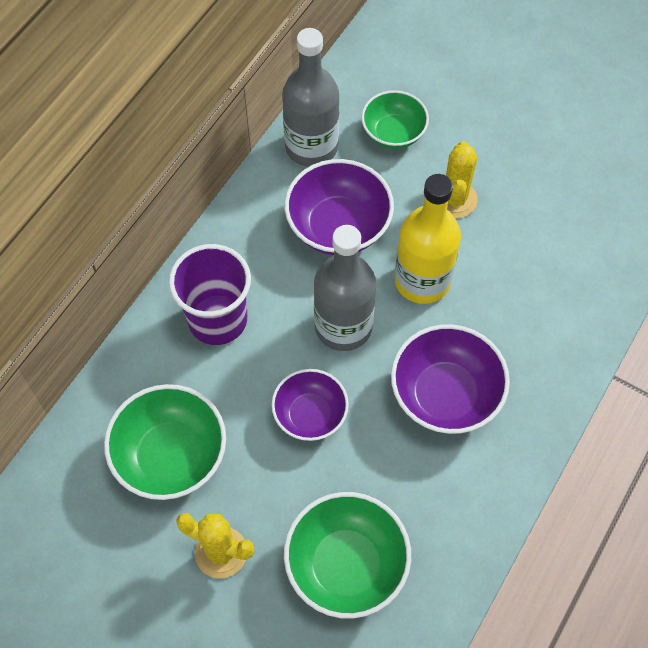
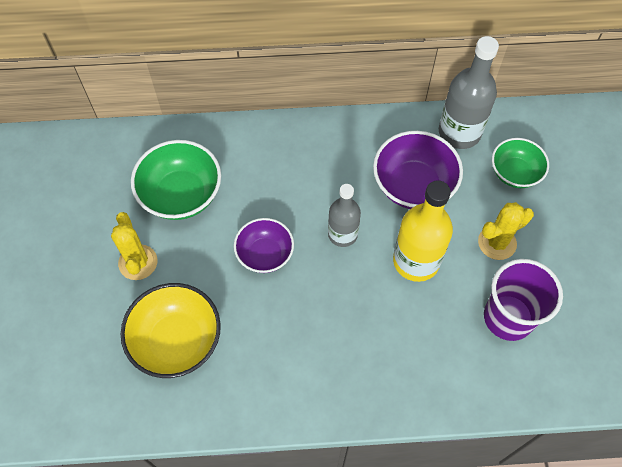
camera: 55 degrees right, 0 degrees up
purple cup [169,244,251,345] -> purple cup moved to [484,259,563,341]
green bowl [284,492,411,619] -> yellow bowl [121,283,221,378]
grey bottle [314,225,377,351] -> grey bottle [328,184,361,247], size x0.65
purple bowl [391,324,510,434] -> none

